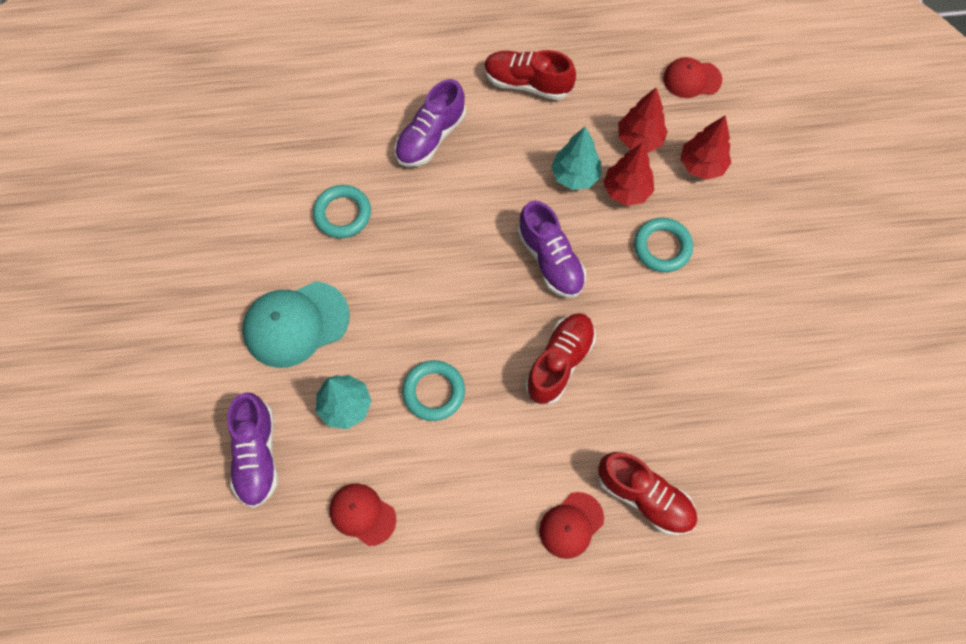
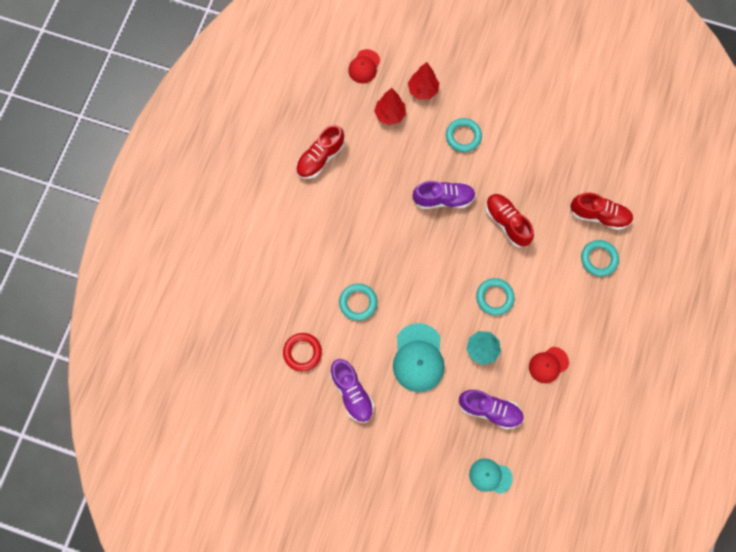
camera: 65 degrees left, 5 degrees up
purple shoe [395,79,466,167] -> purple shoe moved to [330,359,374,423]
red cap [539,492,604,559] -> turquoise ring [581,240,619,276]
turquoise tree [551,127,601,190] -> none
red shoe [598,452,697,535] -> red shoe turned 45 degrees clockwise [570,193,633,230]
red tree [603,143,654,206] -> none
none -> red ring [283,333,322,371]
none -> turquoise cap [469,458,513,494]

